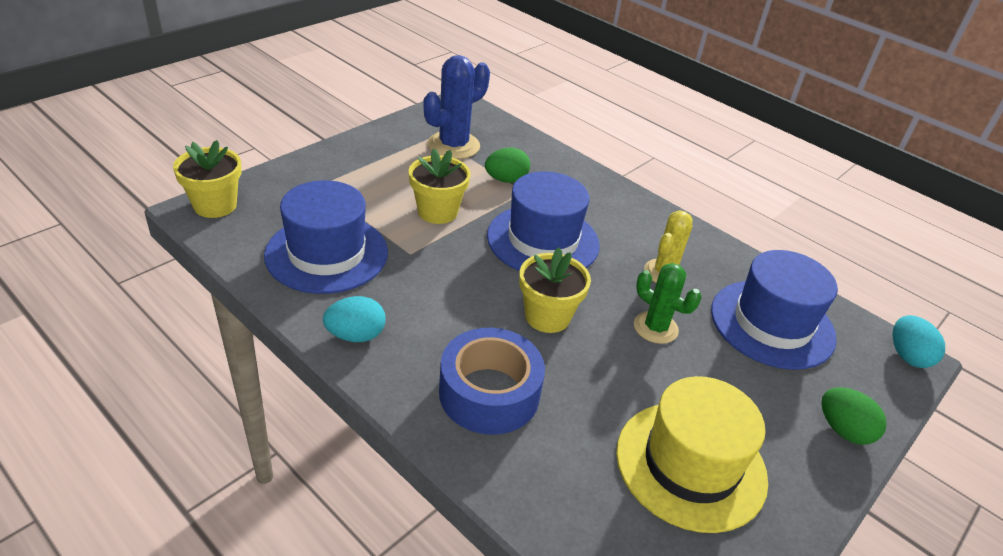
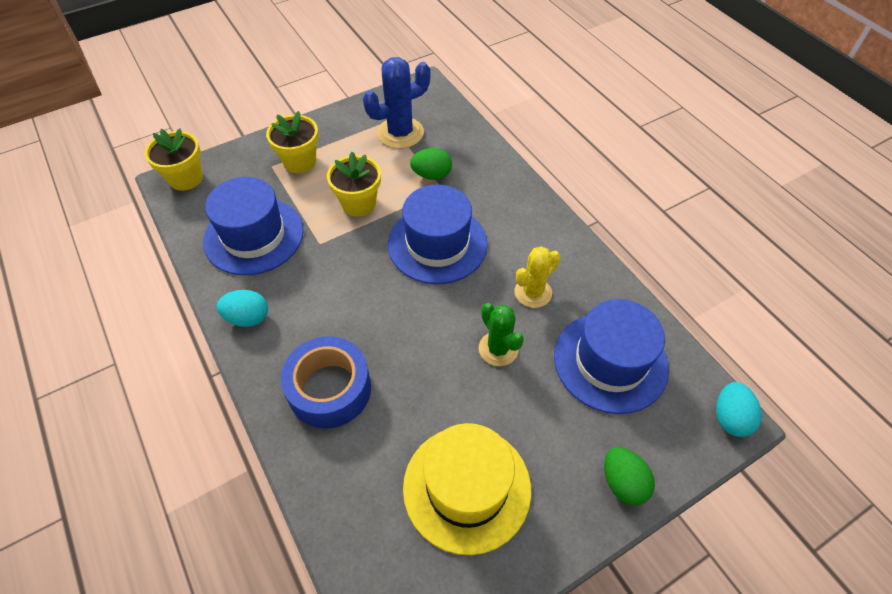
camera: 20 degrees right, 15 degrees up
yellow flower pot [519,247,591,333] -> yellow flower pot moved to [266,111,319,173]

